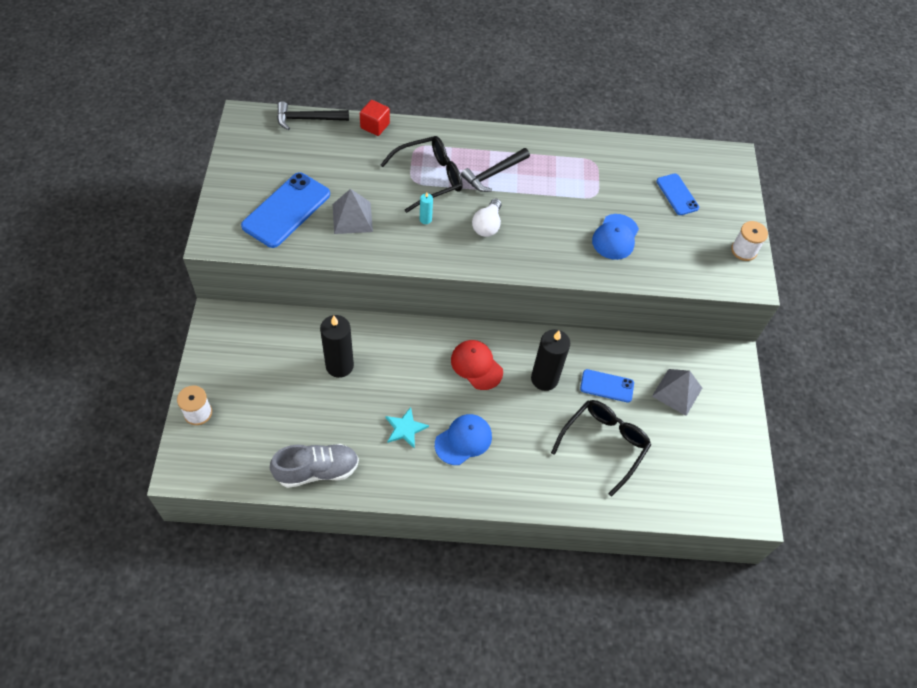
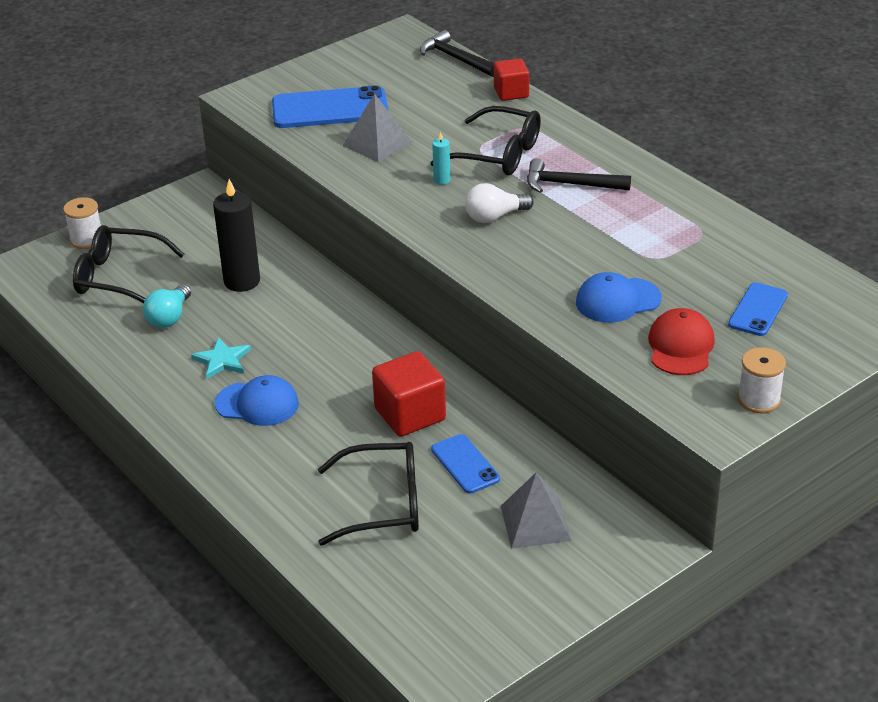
camera: 55 degrees right, 20 degrees down
grey shoe [270,444,359,488] -> none
red cap [451,340,503,390] -> red cap moved to [648,308,715,375]
black candle [531,329,570,391] -> red cube [372,351,446,437]
none -> black glasses [73,225,185,303]
none -> turquoise light bulb [143,284,191,328]

